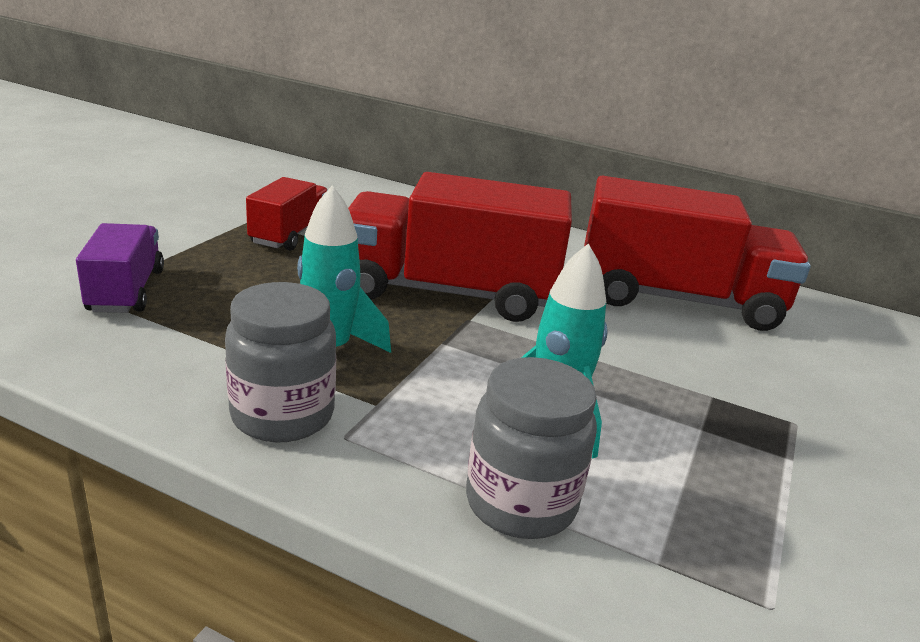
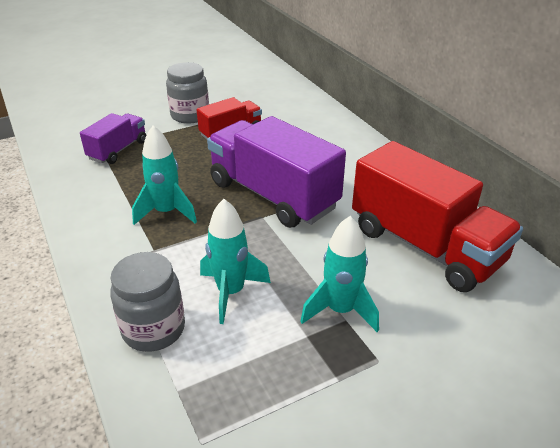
camera: 40 degrees right, 10 degrees up
grey jar [225,282,336,442] -> grey jar moved to [166,62,209,124]
red truck [348,172,572,322] -> purple truck [207,116,346,228]
none -> turquoise rocket [300,216,379,332]

